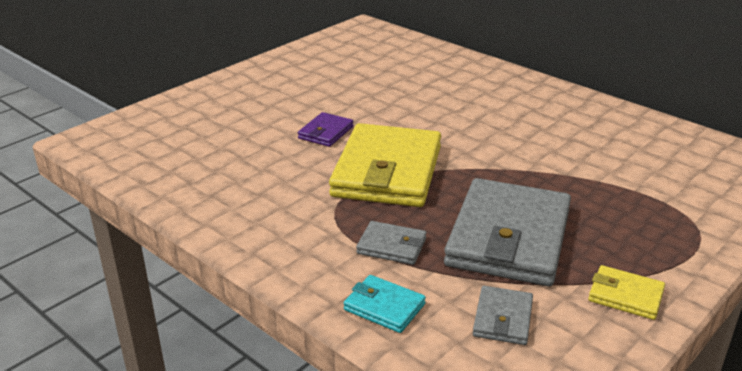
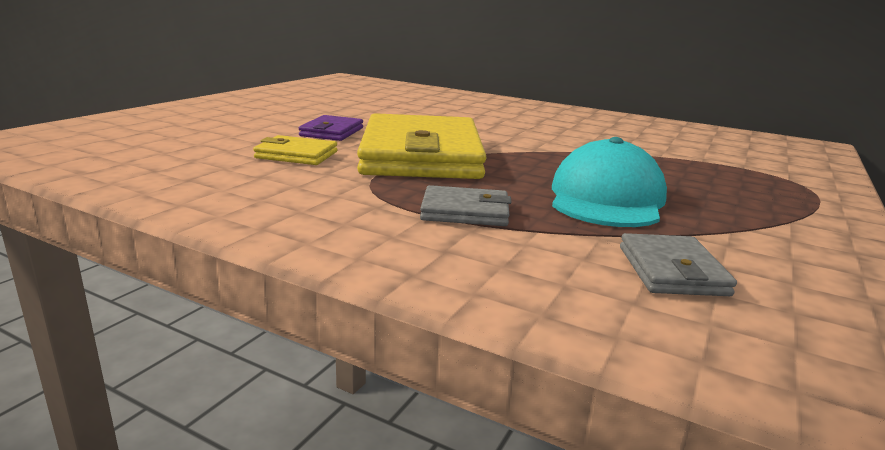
camera: 15 degrees left, 10 degrees down
turquoise wallet [344,275,426,333] -> none
grey wallet [444,178,571,286] -> turquoise cap [552,137,667,227]
yellow wallet [588,265,665,320] -> yellow wallet moved to [253,135,338,165]

